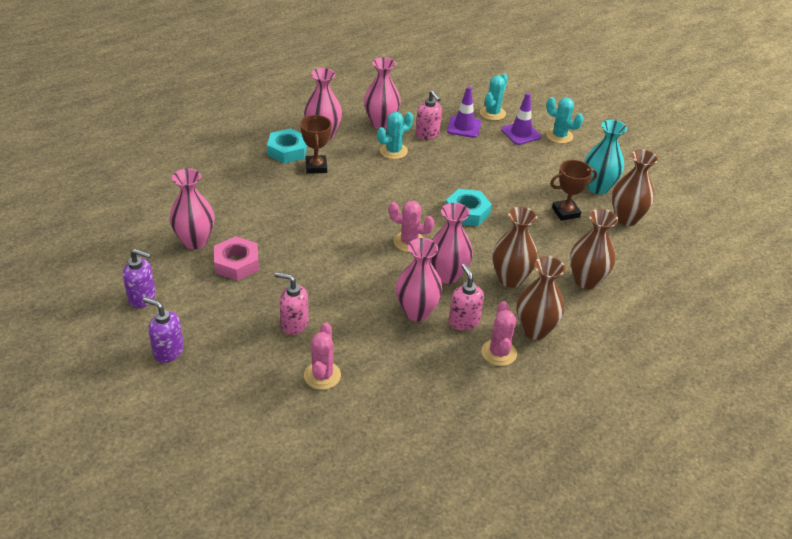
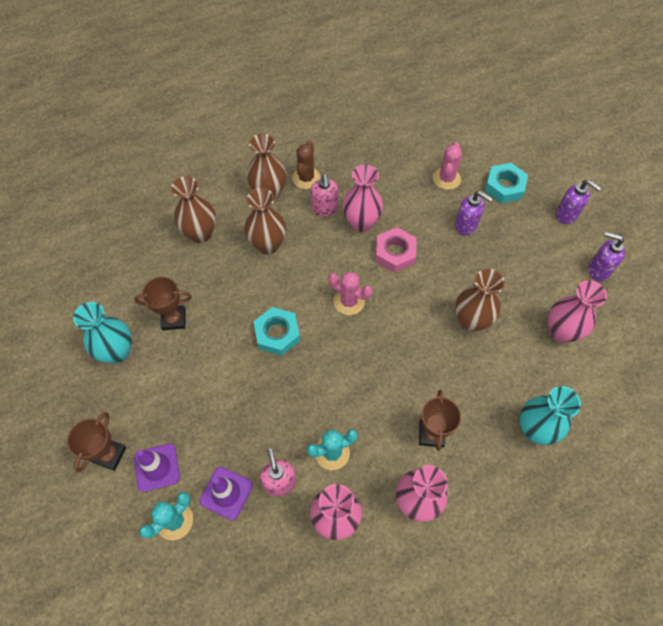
camera: 165 degrees left, 20 degrees up
pink nut [214,236,259,281] -> pink nut moved to [375,227,416,273]
turquoise nut [267,128,307,163] -> turquoise nut moved to [485,163,528,203]
pink soap dispenser [275,272,309,335] -> purple soap dispenser [455,191,493,235]
pink vase [430,203,473,284] -> none
pink cactus [481,301,517,366] -> brown cactus [292,141,320,189]
turquoise cactus [546,97,584,144] -> brown trophy [67,412,127,473]
brown vase [612,149,658,226] -> brown vase moved to [455,269,505,332]
none -> turquoise vase [519,386,581,445]

